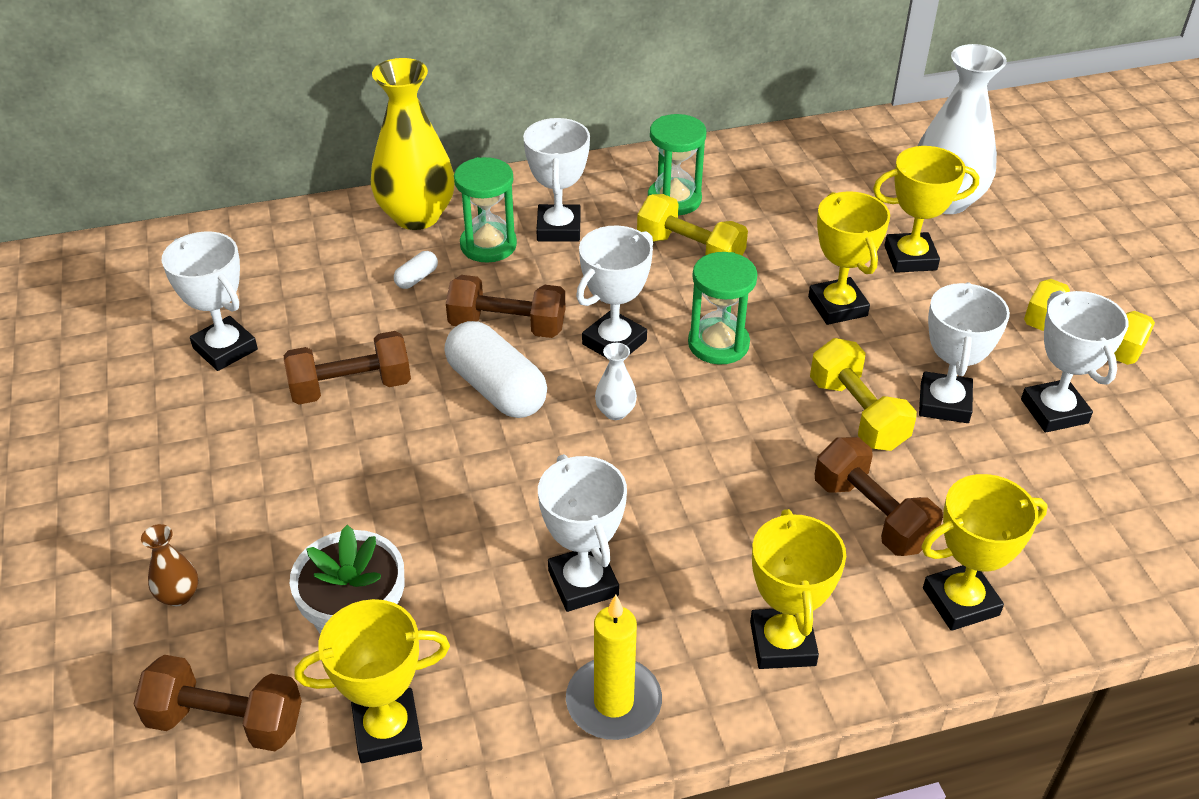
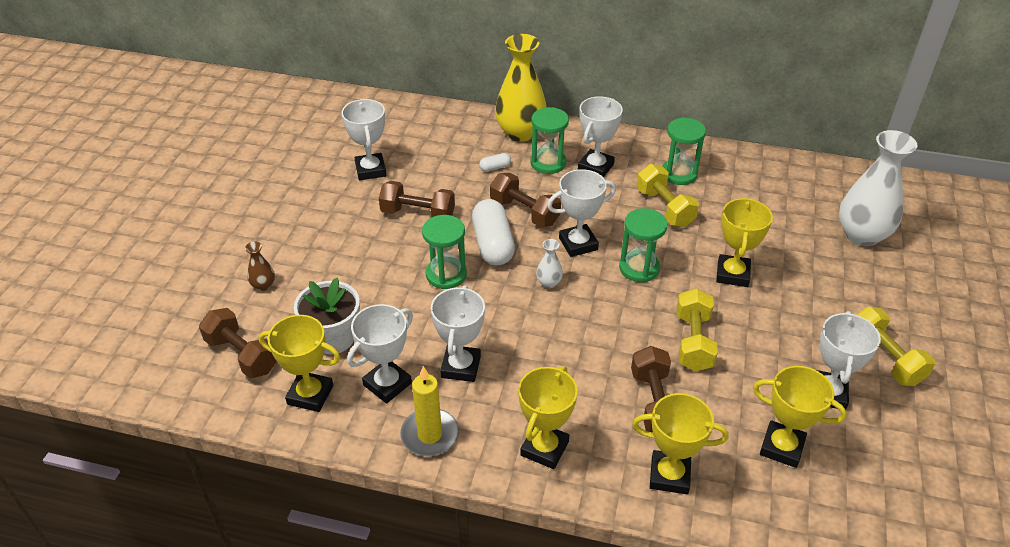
camera: 30 degrees right, 0 degrees up
yellow trophy [873,146,979,273] -> yellow trophy moved to [753,366,847,468]
white trophy [919,282,1010,423] -> white trophy moved to [347,304,413,403]
none -> green hourglass [422,215,467,289]

